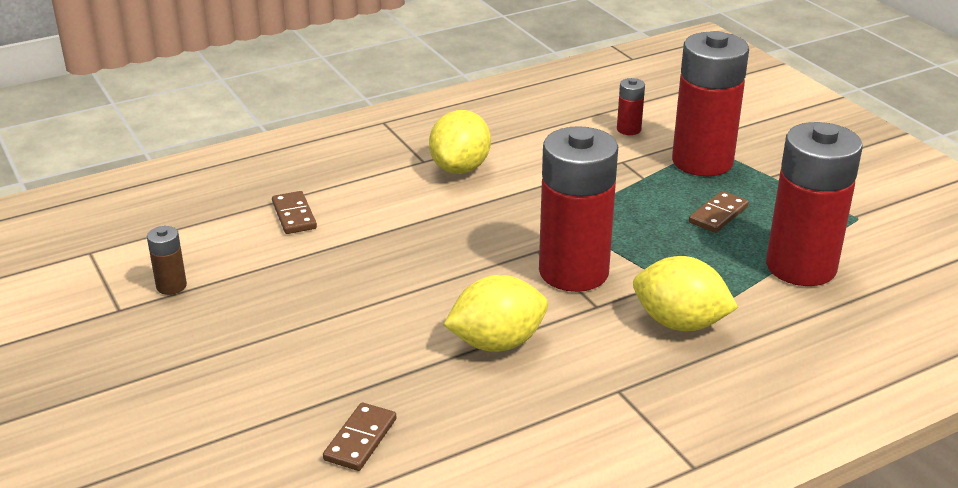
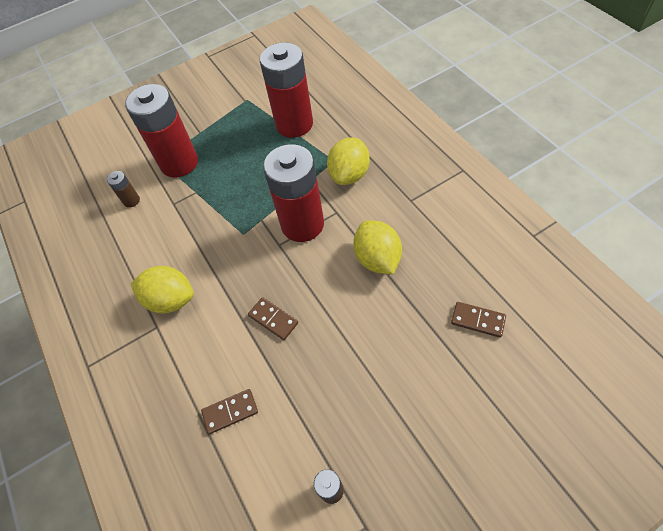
camera: 85 degrees left, 25 degrees up
red battery [617,78,645,135] -> brown battery [107,171,140,208]
brown domino [689,191,749,233] -> brown domino moved to [248,297,298,340]

